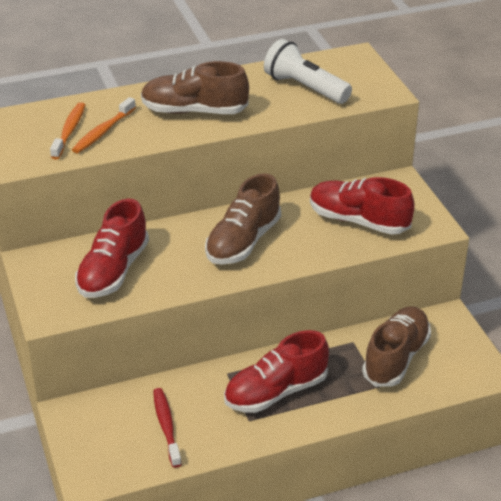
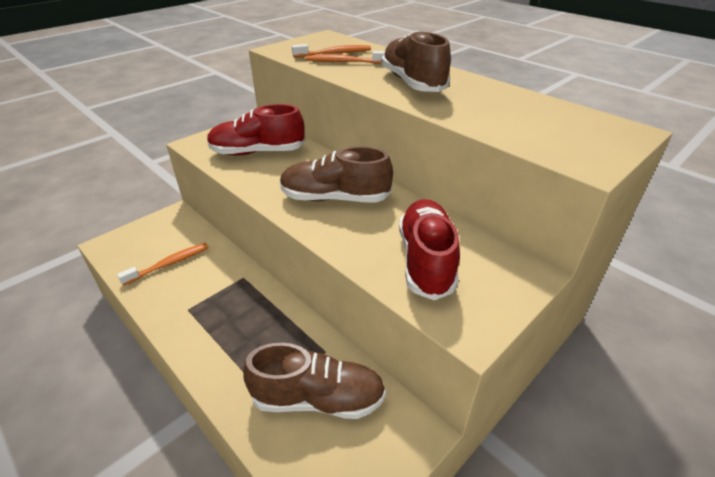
camera: 65 degrees right, 0 degrees up
red toothbrush [153,388,182,468] -> orange toothbrush [117,243,209,286]
red shoe [224,330,329,413] -> none
white flashlight [264,39,352,104] -> none

